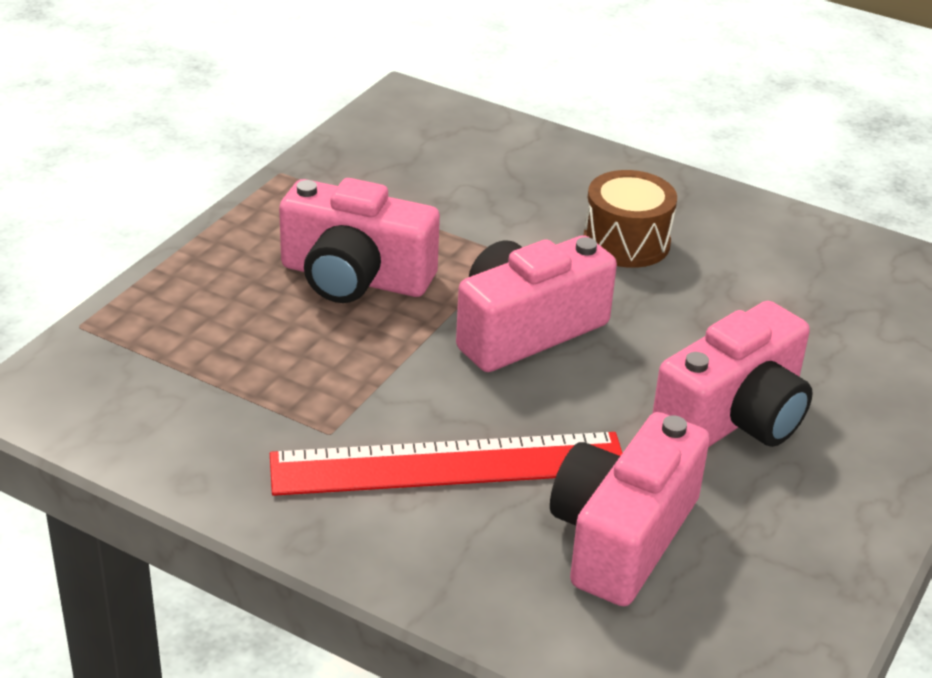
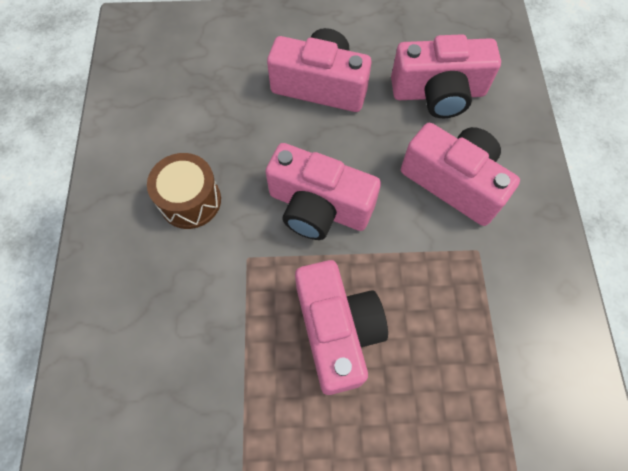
camera: 120 degrees left, 30 degrees up
red ruler [270,432,622,496] -> pink camera [401,123,520,226]

